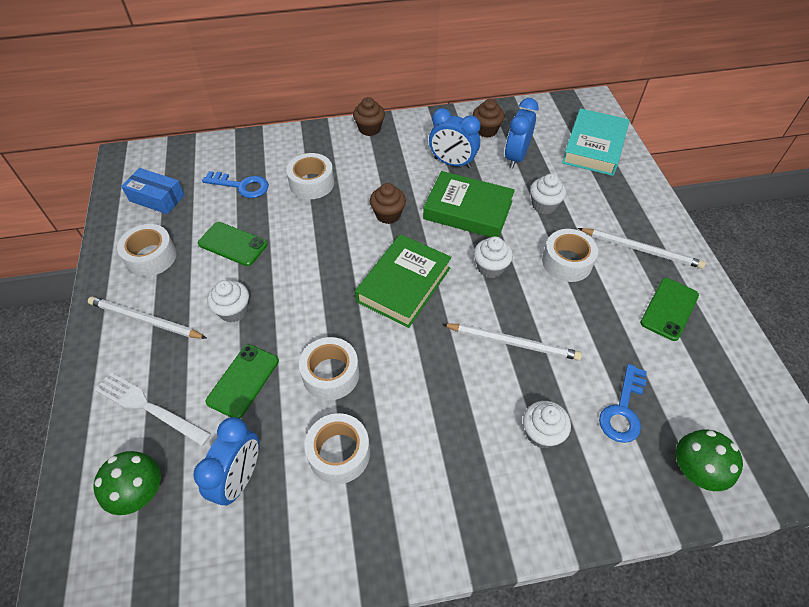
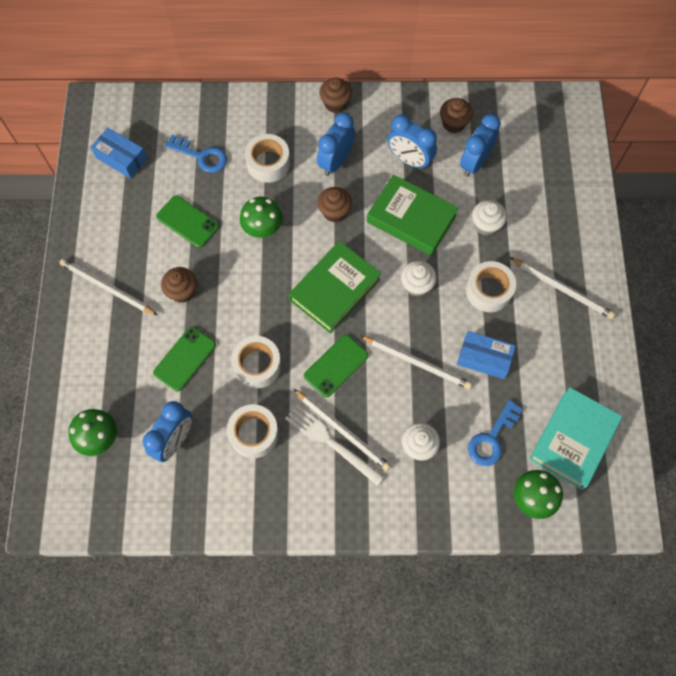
camera: 10 degrees right, 15 degrees up
white fork [95,372,211,446] -> white fork moved to [285,404,385,486]
white tape [117,224,177,277] -> none
white cupcake [207,280,249,323] -> brown cupcake [161,267,197,303]
turquoise book [562,108,629,176] -> turquoise book moved to [529,387,622,490]
green phone [640,278,699,341] -> green phone moved to [304,335,368,398]
none -> green mushroom [240,197,283,238]
none -> white pencil [294,389,391,471]
none -> blue clock [317,113,355,176]
none -> blue box [457,331,516,379]

